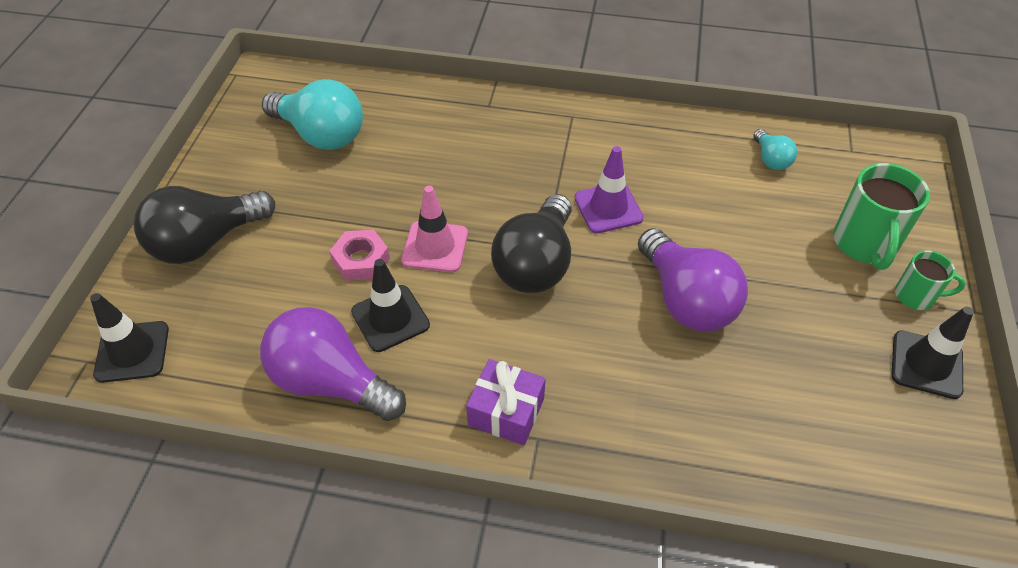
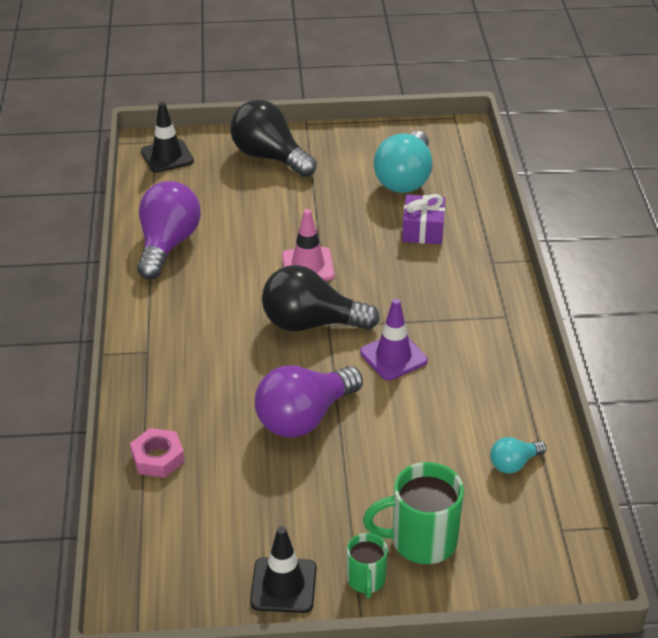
camera: 75 degrees right, 10 degrees down
pink nut [329,230,390,281] -> pink nut moved to [130,428,185,478]
black traffic cone [351,259,430,352] -> none
purple gift [466,359,546,445] -> purple gift moved to [402,194,445,245]

